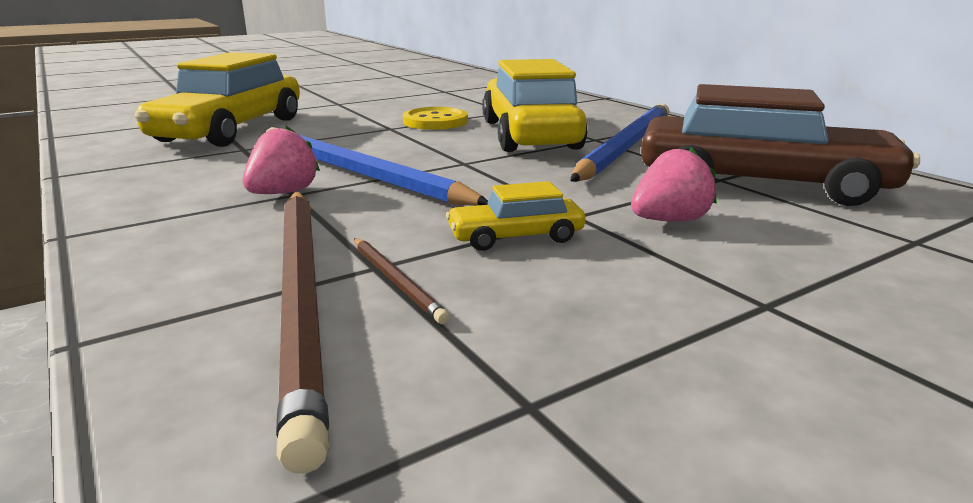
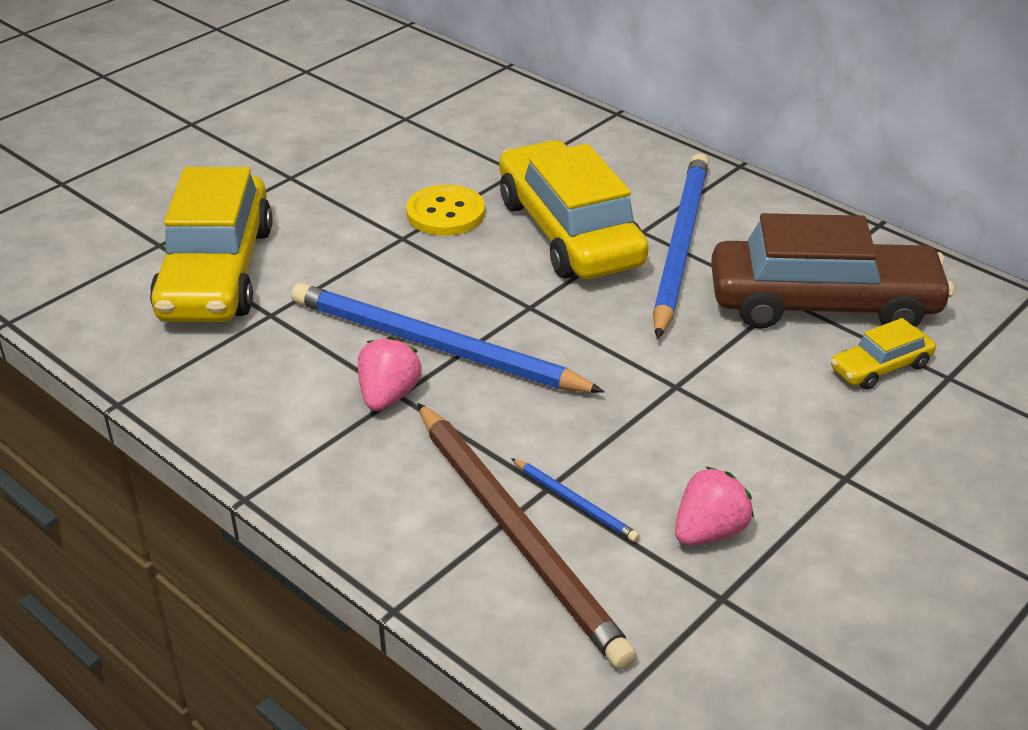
camera: 15 degrees left, 15 degrees up
brown pencil [354,238,450,324] -> blue pencil [511,458,640,542]
yellow car [446,181,585,251] -> yellow car moved to [831,318,936,390]
pink strawberry [631,147,717,222] -> pink strawberry moved to [675,466,754,545]

